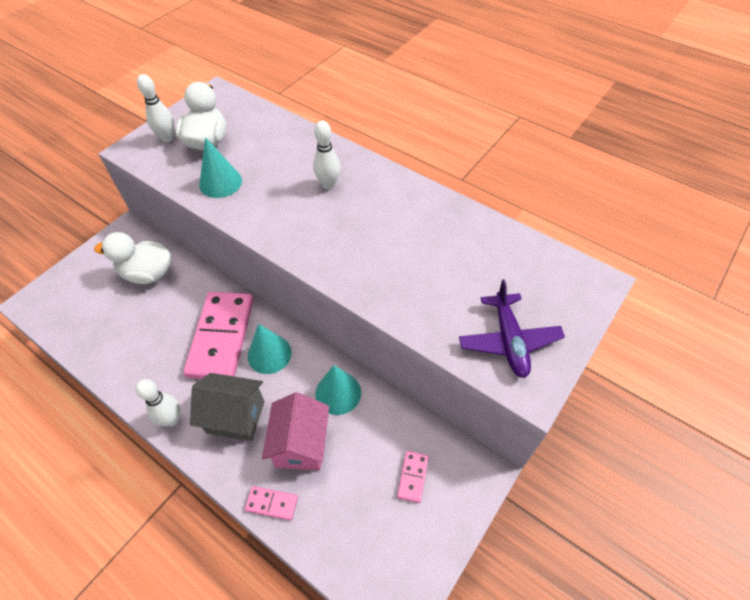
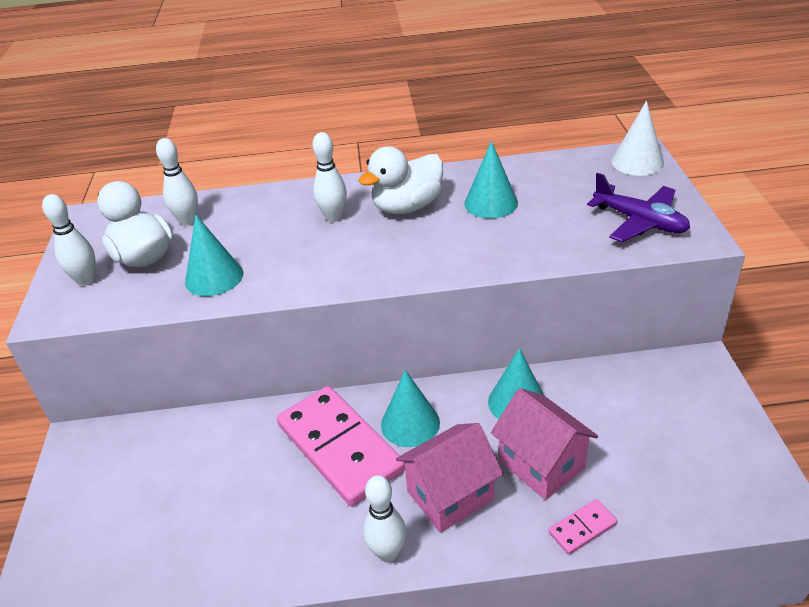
camera: 40 degrees left, 15 degrees down
white duck [94,232,172,284] -> white duck moved to [358,146,443,214]
grey house [190,373,264,441] -> pink house [396,423,503,533]
pink domino [397,451,429,503] -> none
none -> white bowling pin [156,138,198,226]
none -> turquoise cone [464,141,518,218]
none -> white cone [611,101,664,176]

